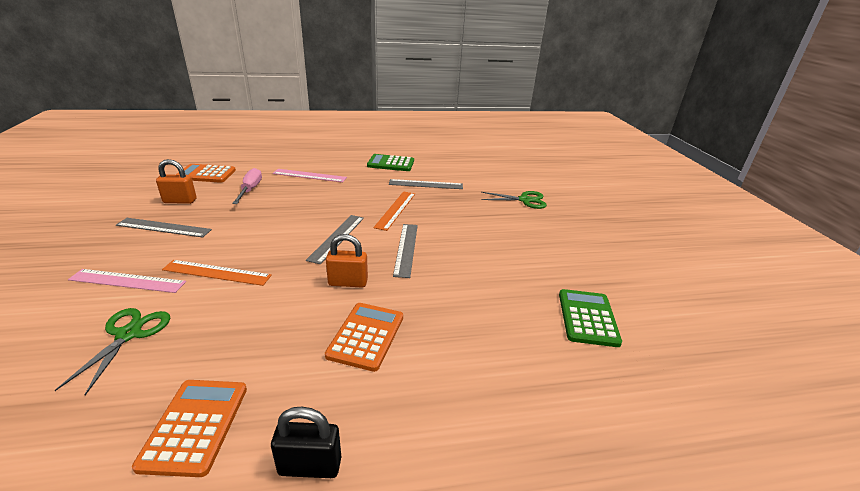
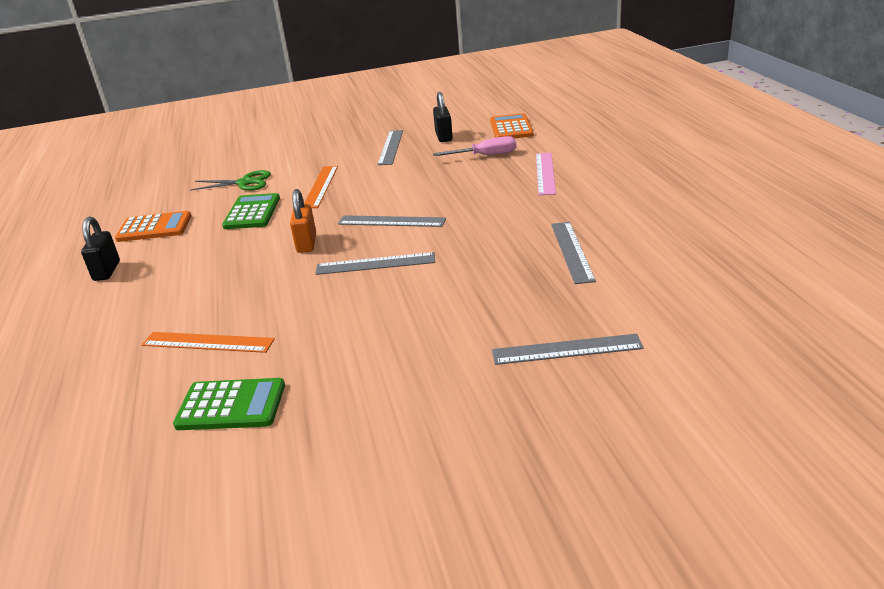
camera: 90 degrees right, 0 degrees up
pink ruler [68,269,186,293] -> none
orange padlock [156,159,197,204] -> black padlock [433,92,453,142]
orange calculator [325,303,403,372] -> none
green calculator [367,154,414,171] -> green calculator moved to [222,193,280,229]
orange ruler [373,191,415,231] -> orange ruler moved to [142,332,275,353]
green scissors [482,191,547,209] -> grey ruler [492,334,644,365]

